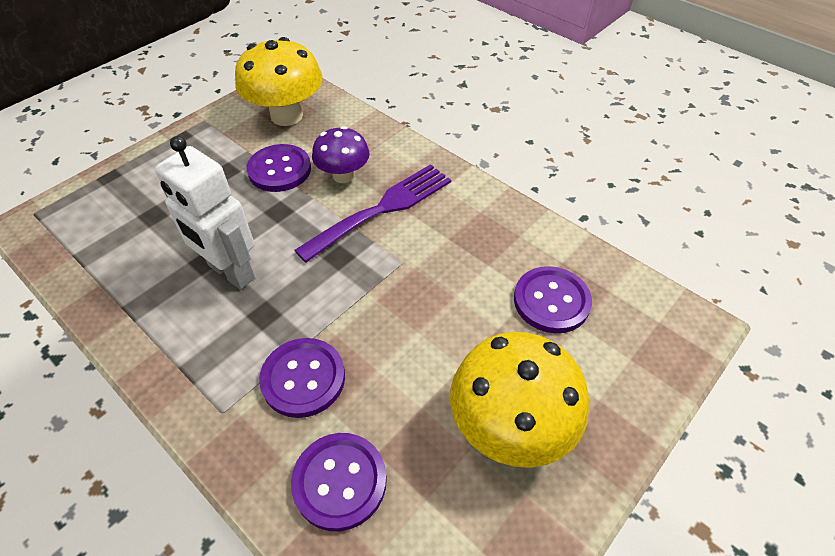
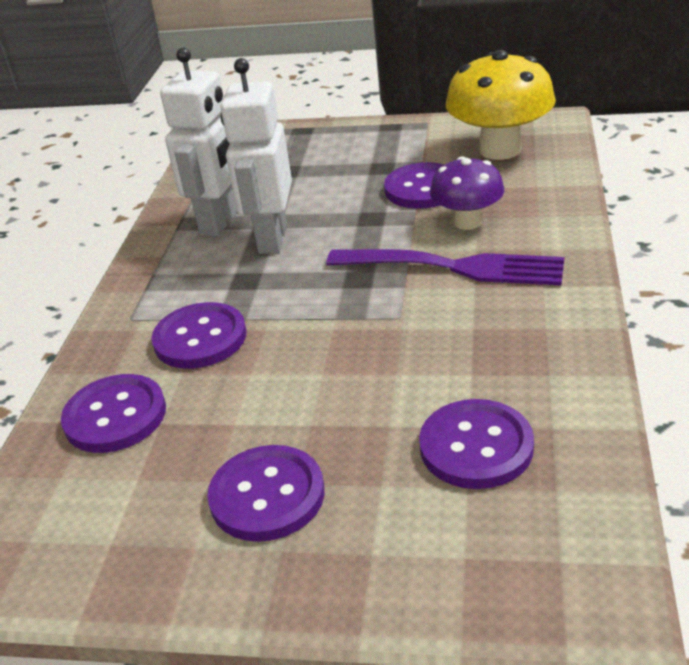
camera: 60 degrees right, 15 degrees down
yellow mushroom [450,332,589,468] -> purple button [207,445,325,542]
none -> white robot [160,47,238,237]

